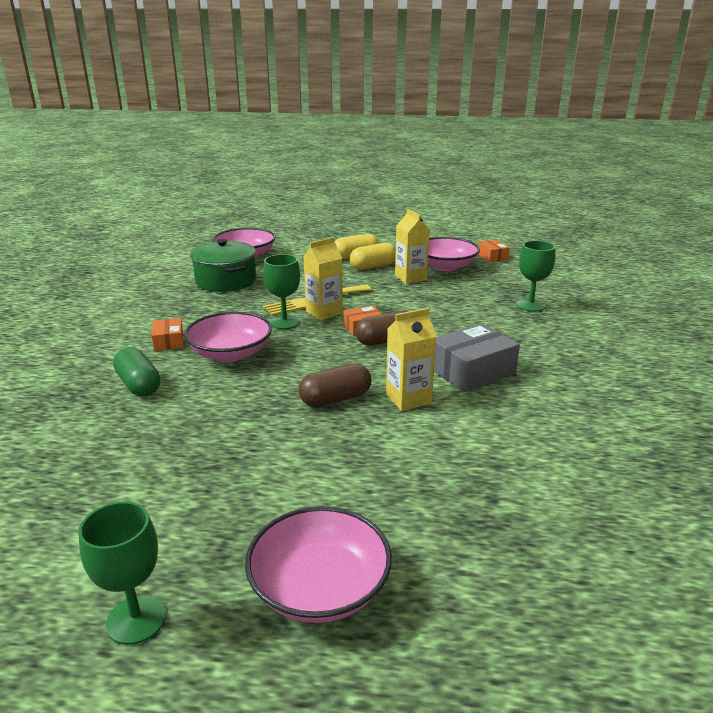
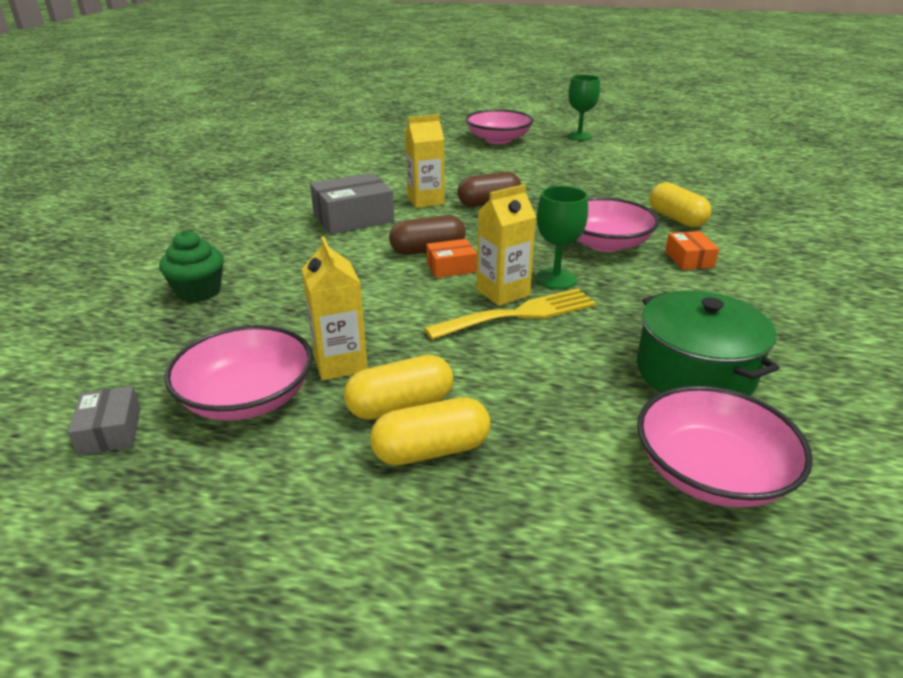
camera: 175 degrees left, 5 degrees up
green capsule [113,347,161,397] -> yellow capsule [649,182,711,227]
orange box [478,240,509,262] -> grey box [68,386,141,456]
green goblet [516,240,555,312] -> green cupcake [159,230,224,302]

